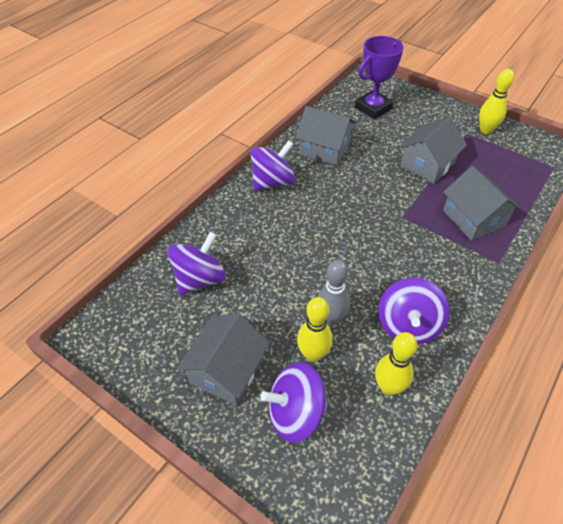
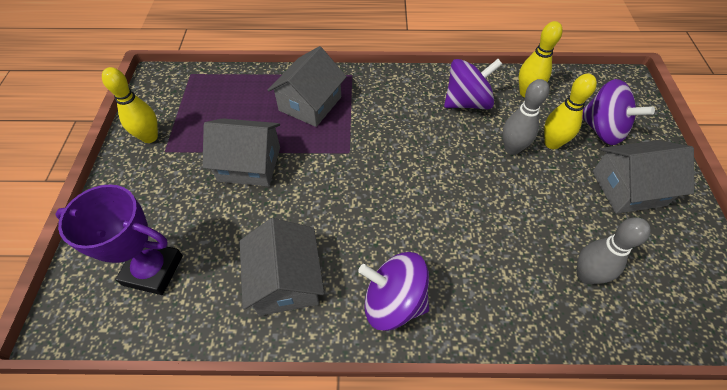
camera: 125 degrees left, 5 degrees up
purple spinning top [167,232,226,295] -> grey bowling pin [577,217,650,284]

